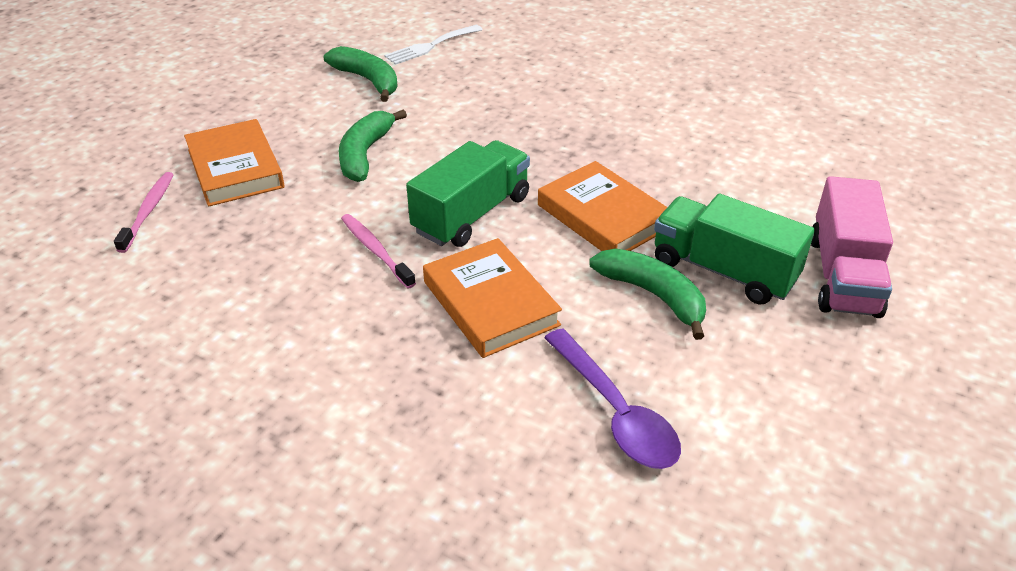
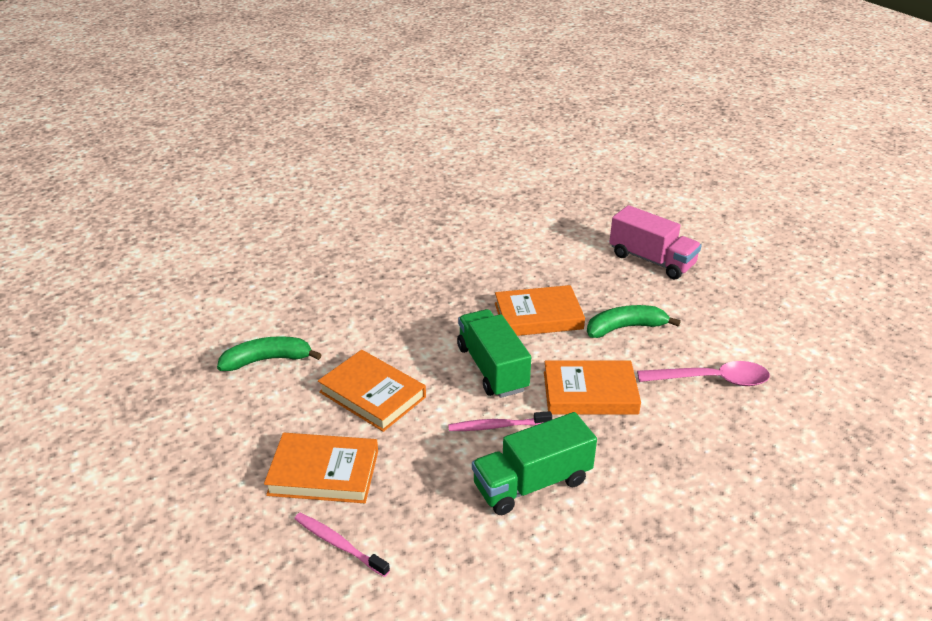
camera: 60 degrees left, 5 degrees down
green banana [339,109,407,182] -> orange book [318,350,426,432]
white fork [384,25,483,65] -> none
purple spoon [544,328,681,469] -> pink spoon [637,361,770,386]
green truck [654,194,815,305] -> green truck moved to [472,412,597,515]

